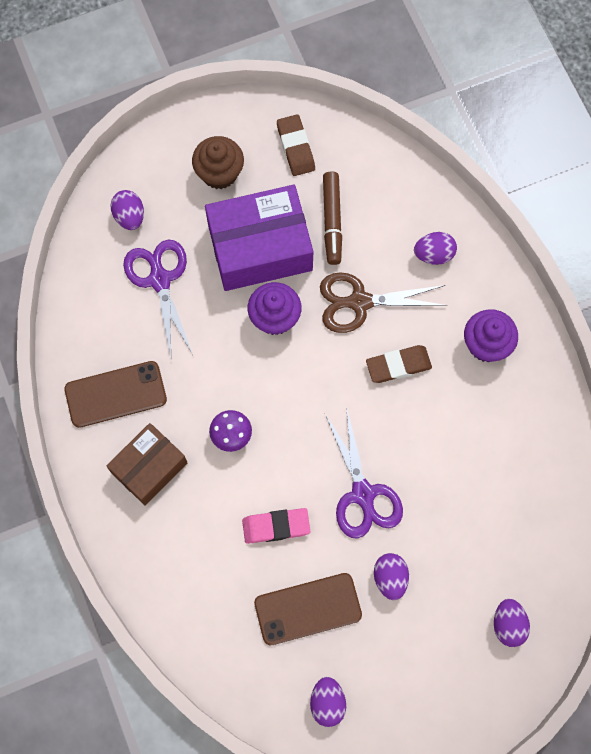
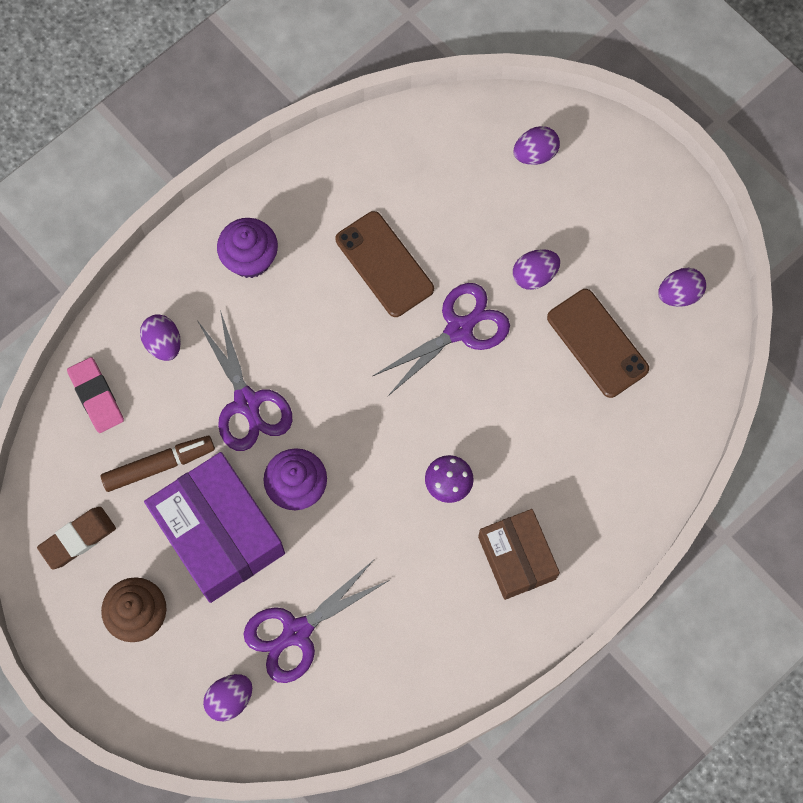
camera: 110 degrees left, 0 degrees up
brown phone [64,361,167,428] -> brown phone moved to [336,211,434,317]
brown box [106,423,187,506] -> brown box turned 45 degrees clockwise [478,509,560,600]
pink eraser [242,508,310,544] -> pink eraser moved to [67,357,124,433]
brown scissors [320,272,448,333] -> purple scissors [197,310,292,451]
brown eraser [366,345,432,383] -> none

